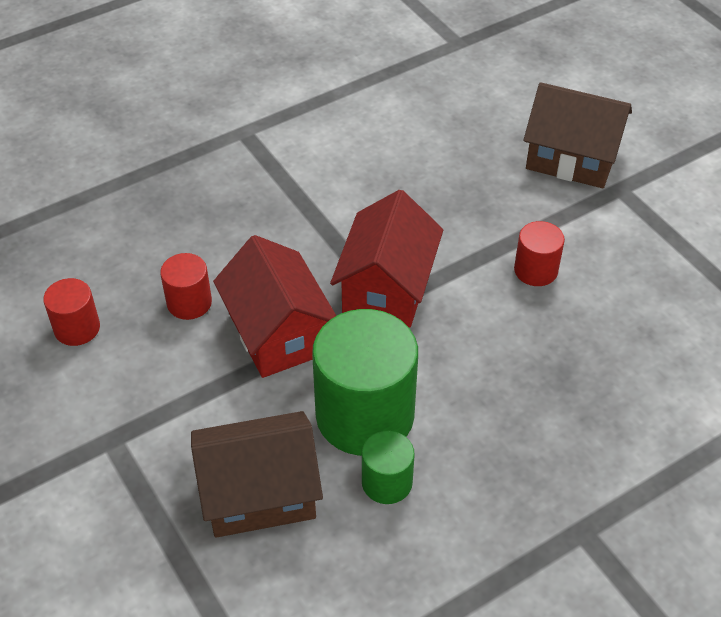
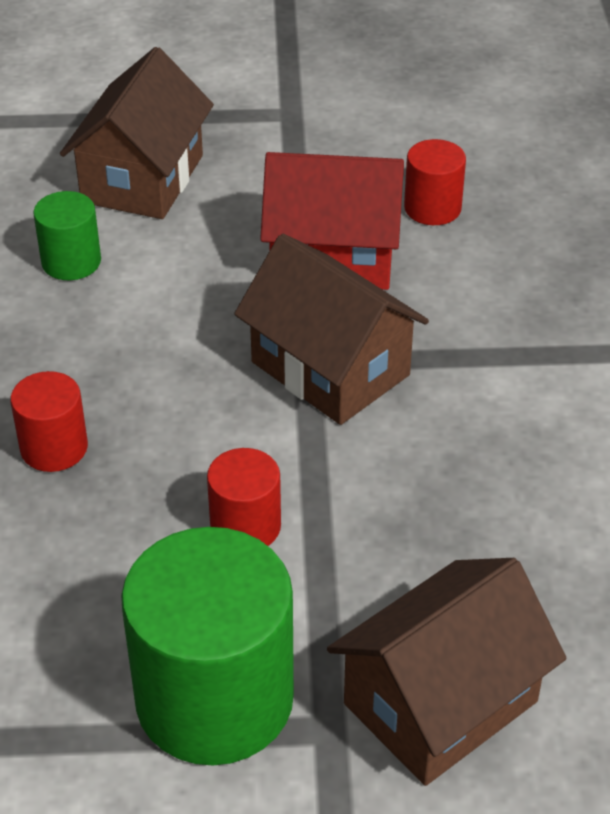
camera: 120 degrees right, 5 degrees down
red cylinder [43,278,100,346] -> red cylinder moved to [10,371,88,472]
green cylinder [312,309,418,456] -> green cylinder moved to [121,527,294,765]
red house [330,190,443,327] -> brown house [234,234,429,425]

